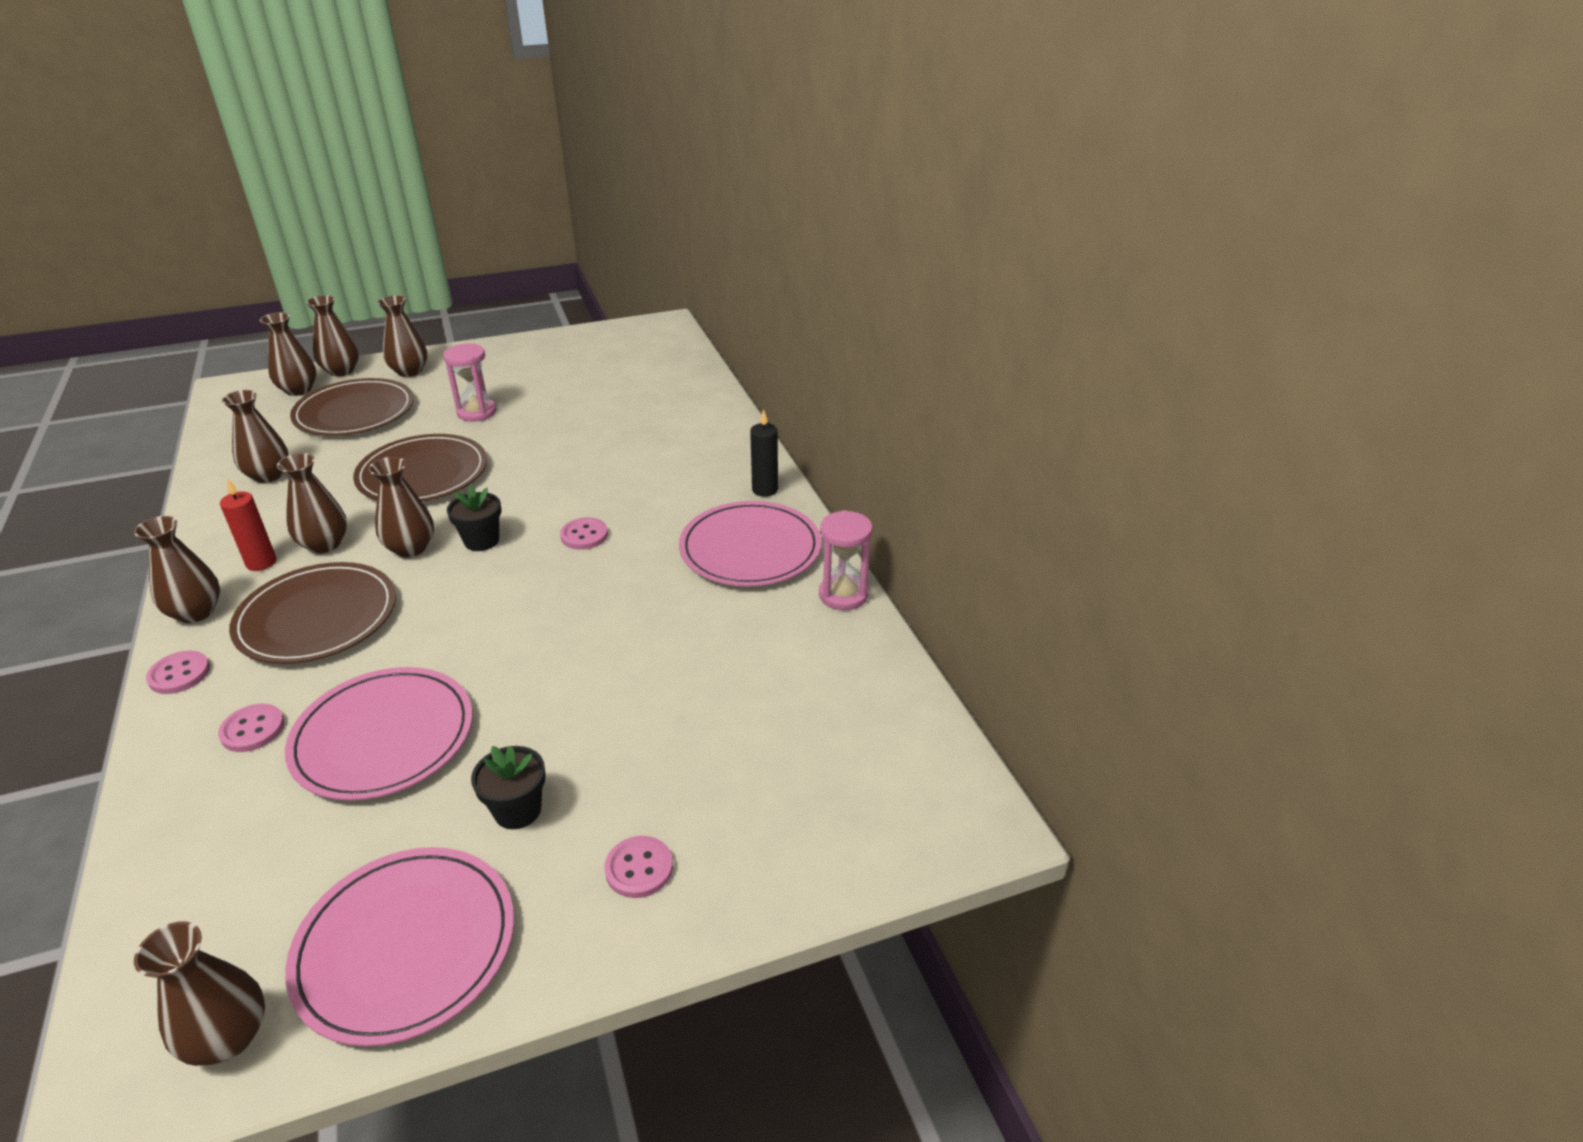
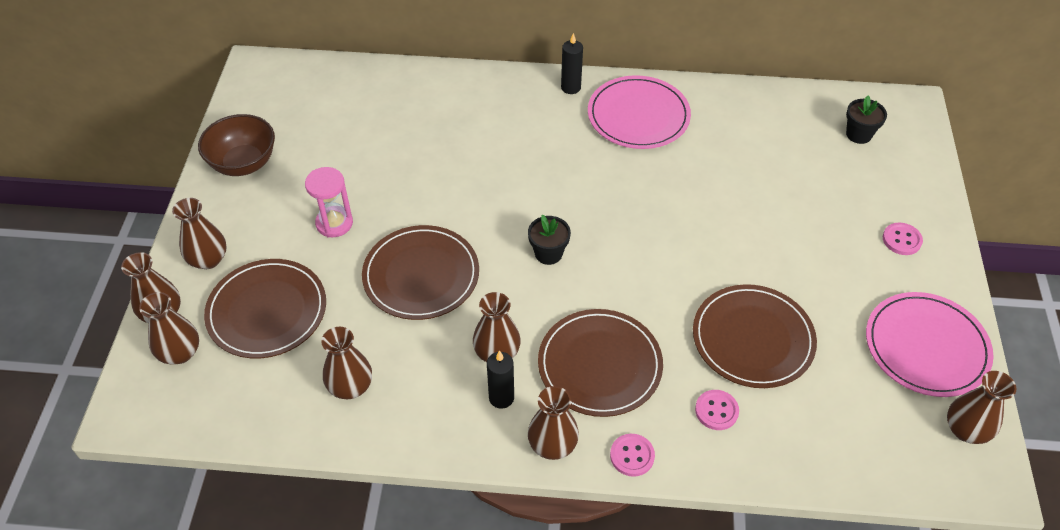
camera: 65 degrees left, 15 degrees up
red candle [220,478,277,571] -> black candle [487,350,514,409]
pink plate [285,667,473,800] -> brown plate [693,284,817,388]
brown vase [369,457,434,558] -> none
black flower pot [471,746,546,829] -> black flower pot moved to [846,96,887,144]
pink button [560,517,608,550] -> none
pink hourglass [819,510,872,610] -> none
none -> brown bowl [198,114,275,176]

